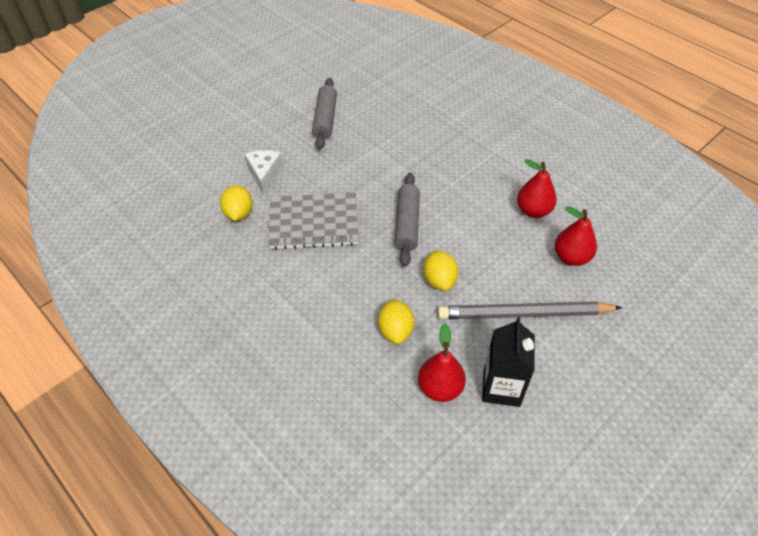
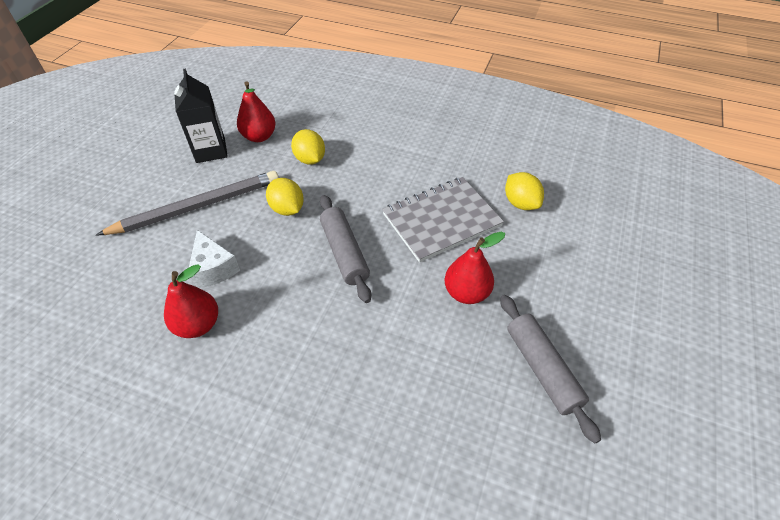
camera: 155 degrees right, 0 degrees up
white cheese [245,150,283,195] -> white cheese moved to [189,230,240,288]
red pear [555,206,597,266] -> red pear moved to [445,232,505,304]

